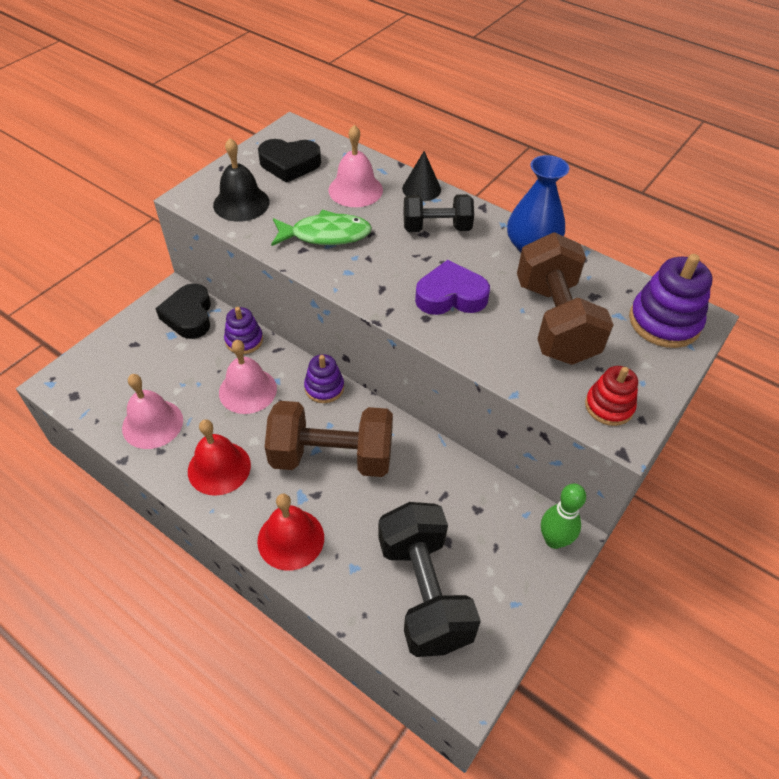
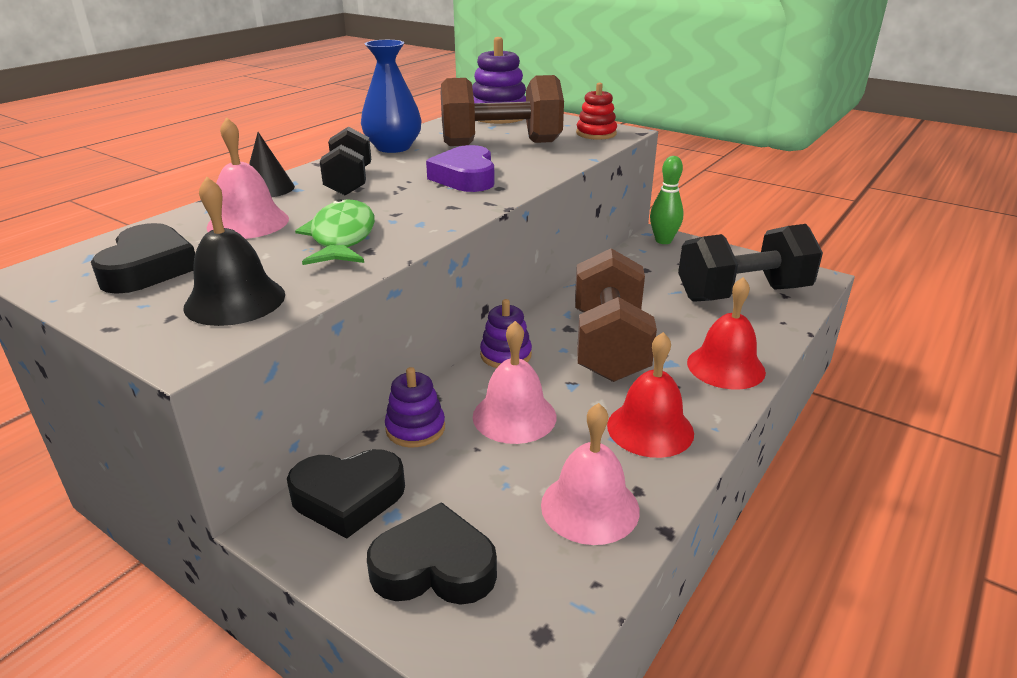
camera: 90 degrees left, 20 degrees down
none -> black heart [367,502,497,605]

